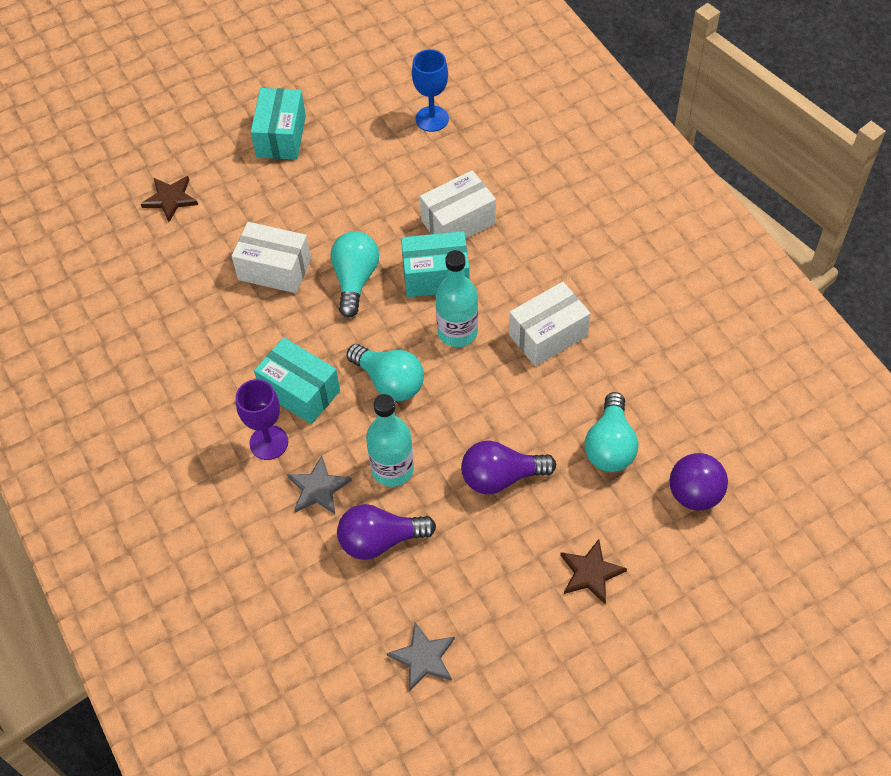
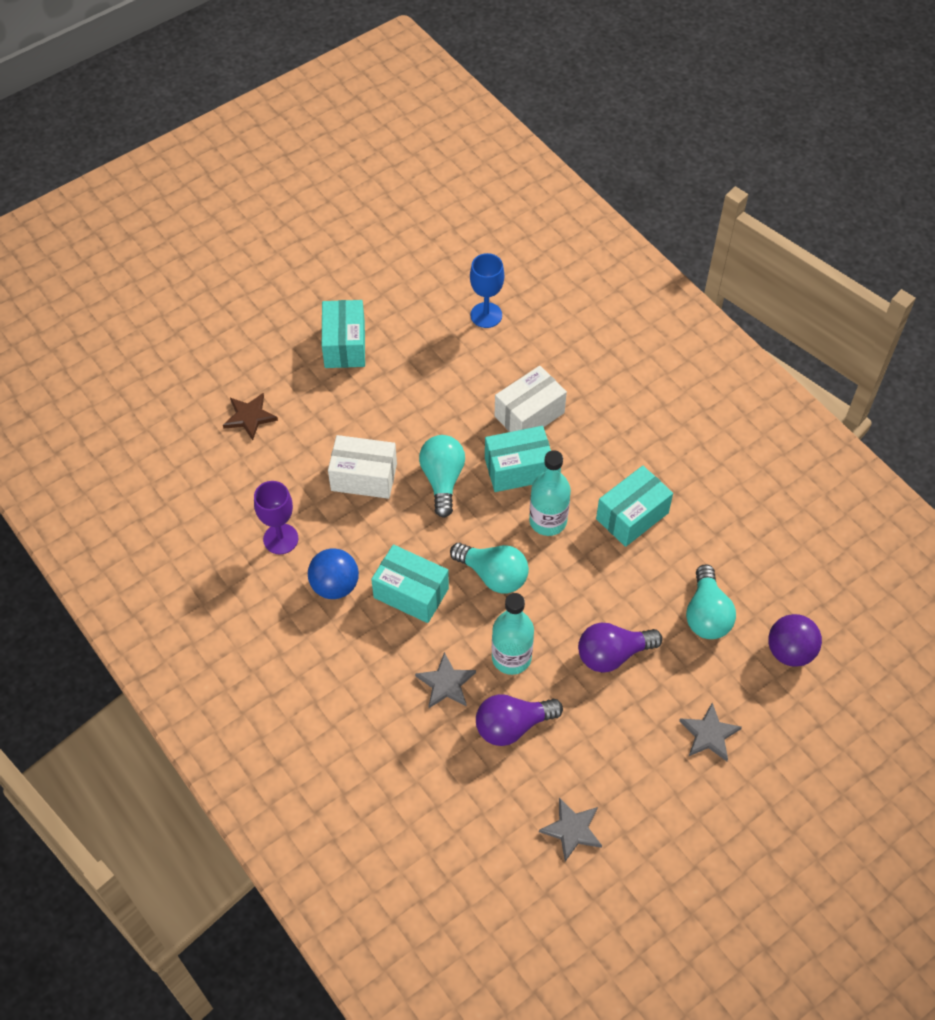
camera: 10 degrees left, 0 degrees up
purple goblet [236,379,288,460] -> purple goblet moved to [254,481,298,555]
white box [509,282,591,366] -> turquoise box [596,466,673,547]
brown star [560,539,627,604] -> grey star [679,703,742,761]
none -> blue ball [308,548,359,599]

